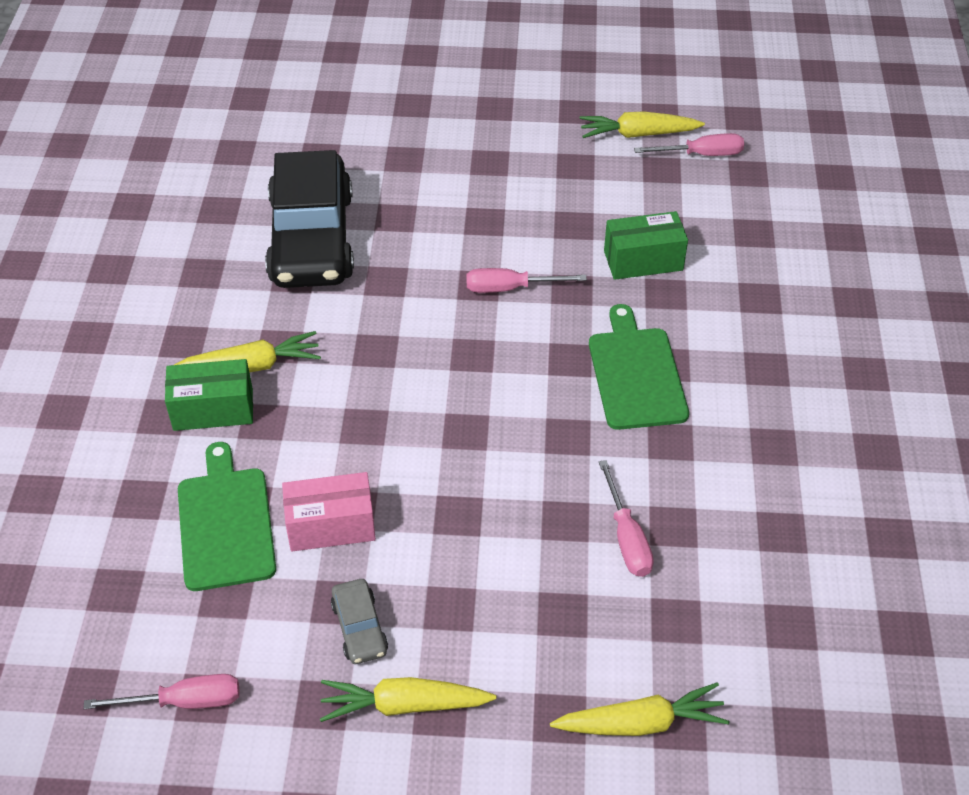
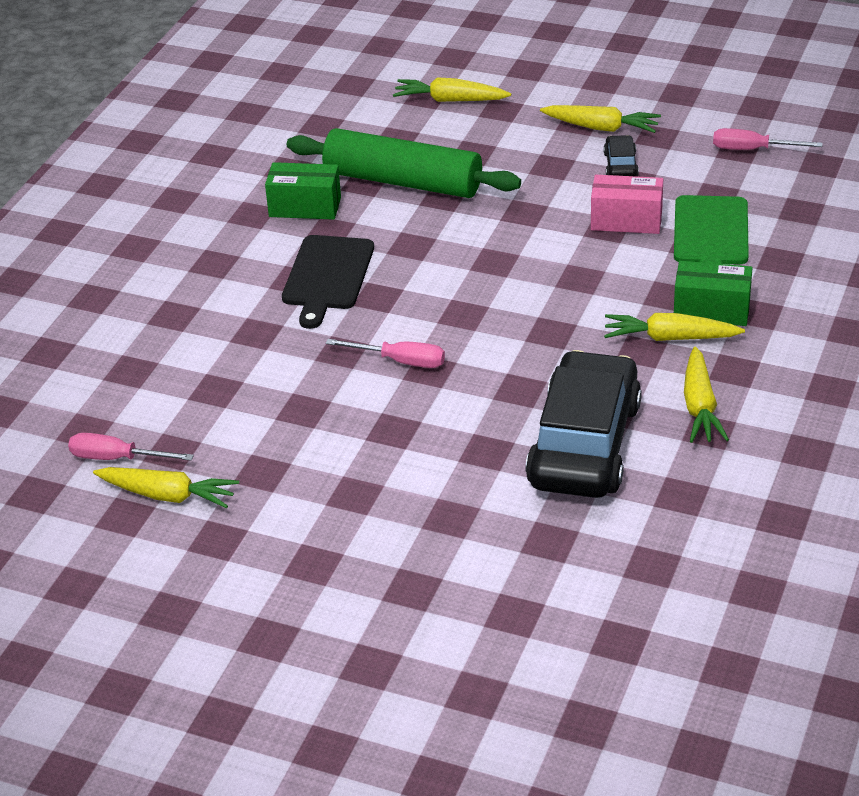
camera: 160 degrees left, 10 degrees down
grey car [331,579,388,664] -> black car [603,135,639,177]
green cutting board [589,304,689,430] -> black cutting board [282,235,374,329]
pink screwdriver [599,460,654,577] -> green rolling pin [287,128,521,198]
green box [604,211,688,280] -> green box moved to [265,162,341,220]
none -> yellow carrot [684,346,729,443]

